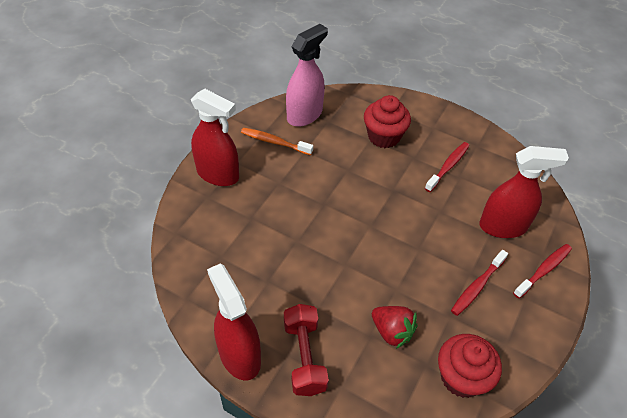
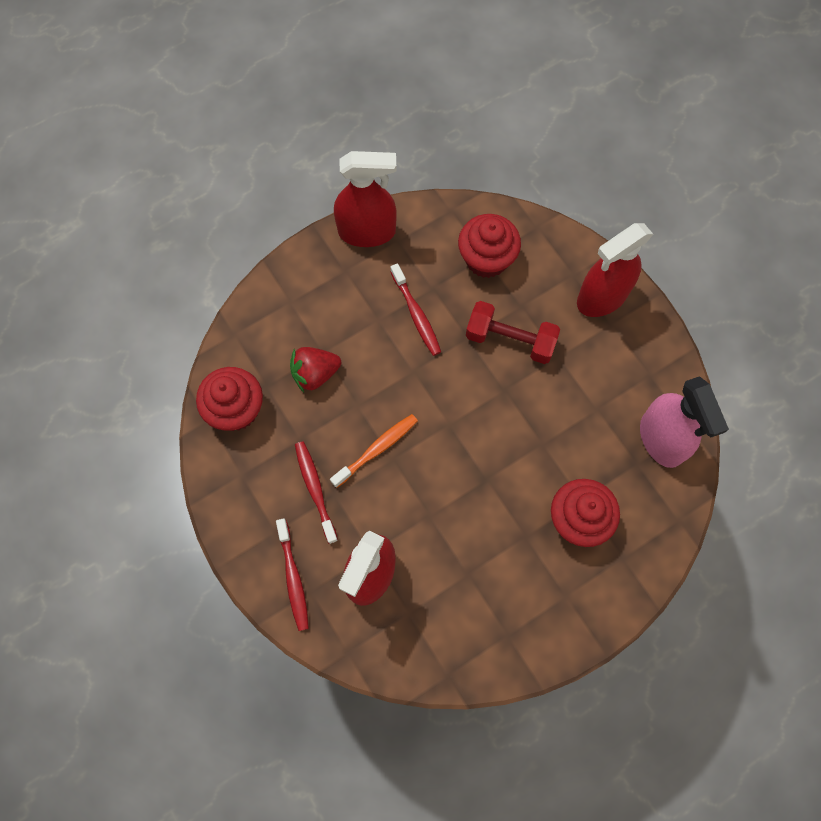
camera: 120 degrees right, 20 degrees up
orange toothbrush [241,128,313,155] -> orange toothbrush moved to [330,414,418,488]
red dumbbell [284,304,329,396] -> red dumbbell moved to [466,301,560,364]
red toothbrush [425,142,469,192] -> red toothbrush moved to [390,263,441,356]
none -> red cupcake [458,214,521,278]

